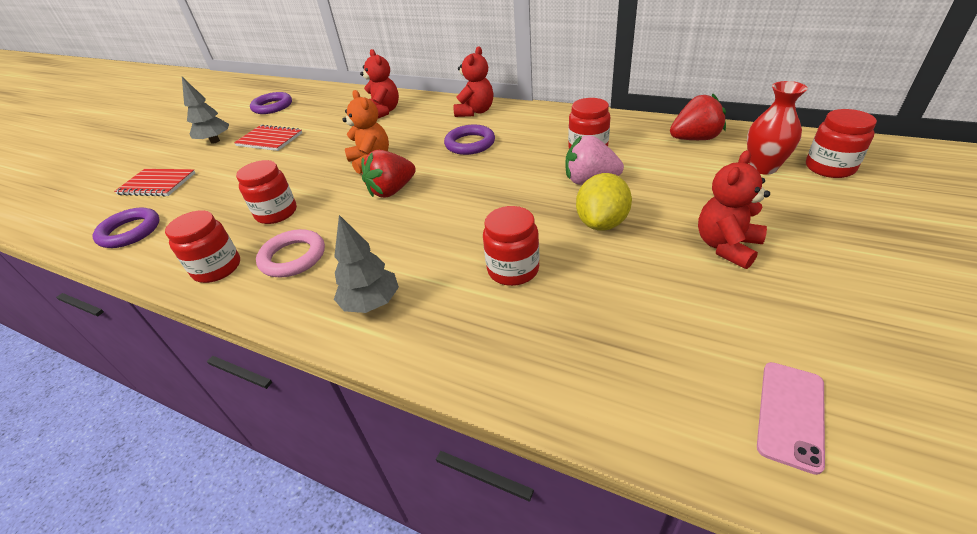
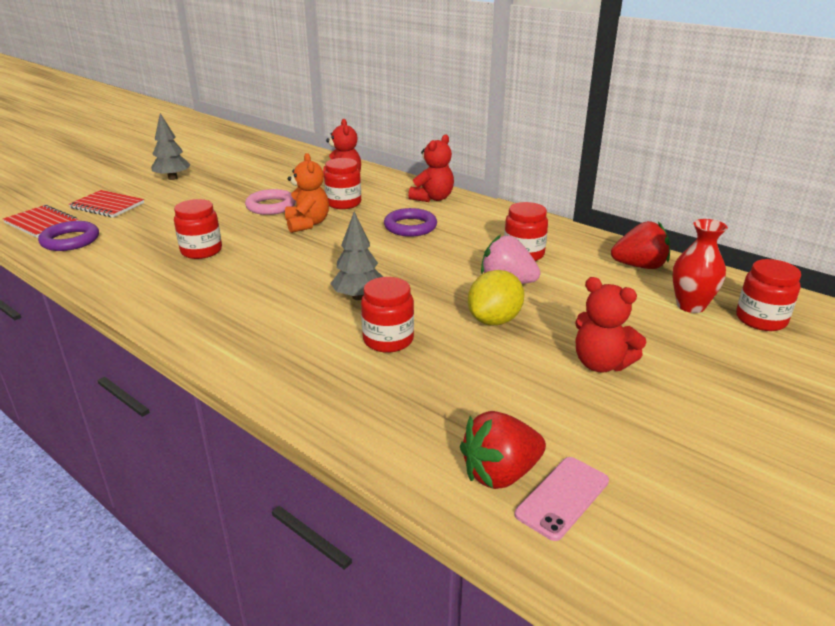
camera: 10 degrees right, 10 degrees down
red jar [165,210,240,283] -> red jar moved to [324,158,361,209]
red notebook [234,125,302,151] -> red notebook moved to [3,205,78,238]
purple ring [250,92,292,114] -> none
pink ring [256,229,325,277] -> pink ring moved to [245,189,296,215]
grey tree [334,215,399,313] -> grey tree moved to [330,212,383,300]
red strawberry [361,150,416,198] -> red strawberry moved to [460,411,546,489]
red teddy bear [698,150,770,269] -> red teddy bear turned 105 degrees counterclockwise [575,277,646,372]

